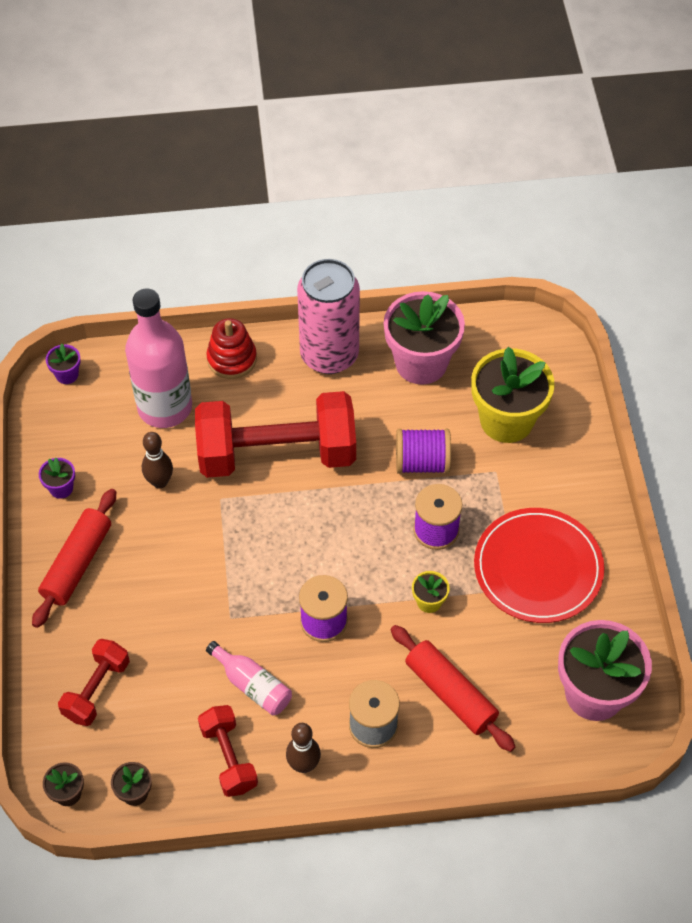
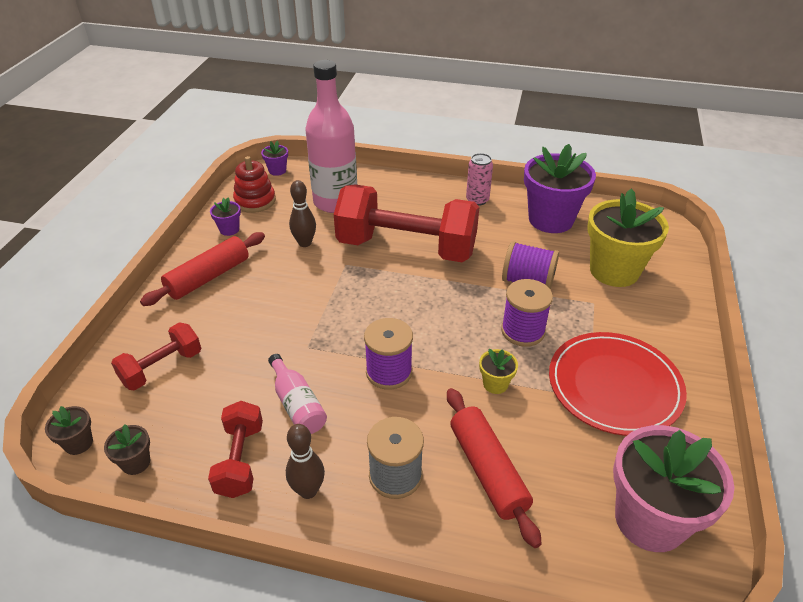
camera: 20 degrees right, 15 degrees down
red stacking toy [206,318,257,379] -> red stacking toy moved to [233,156,276,213]
pink can [297,259,360,374] -> pink can [466,153,493,206], size x0.48
pink flower pot [384,291,465,385] -> purple flower pot [524,144,596,233]

